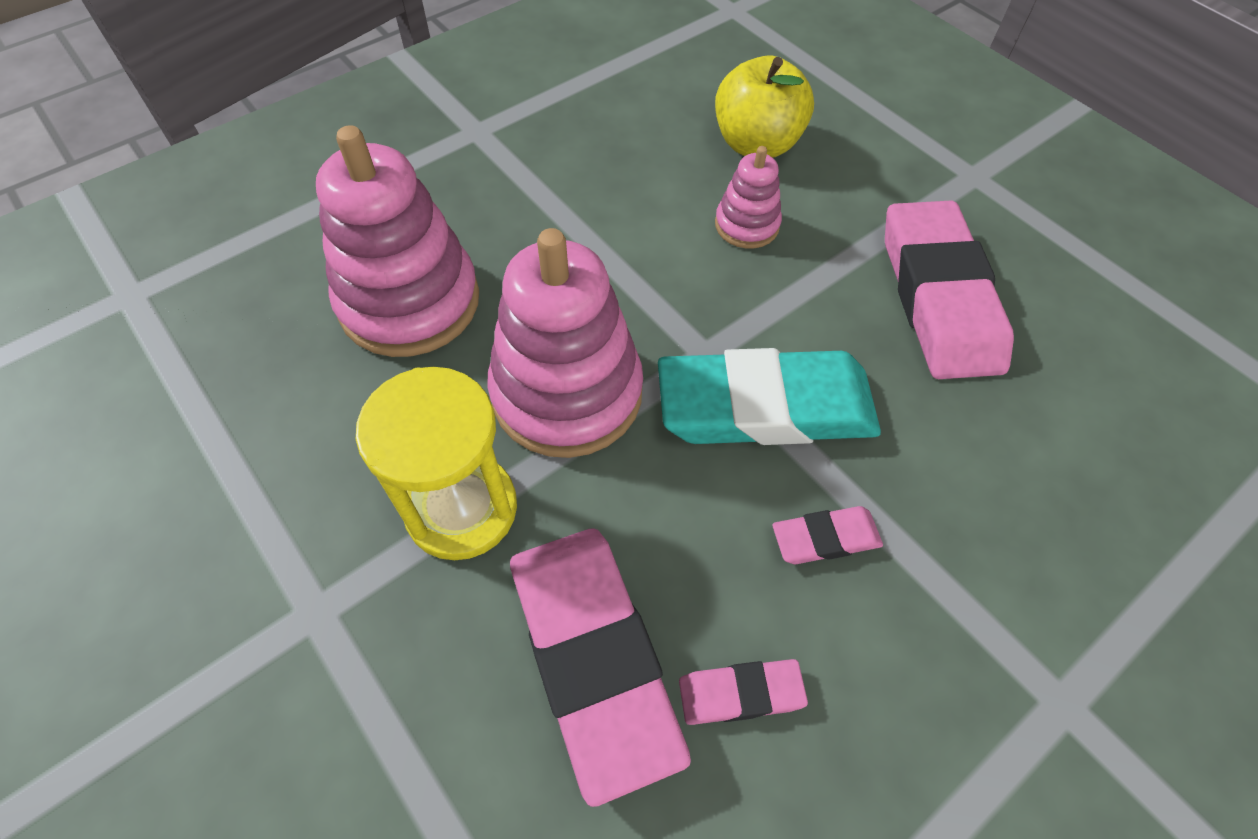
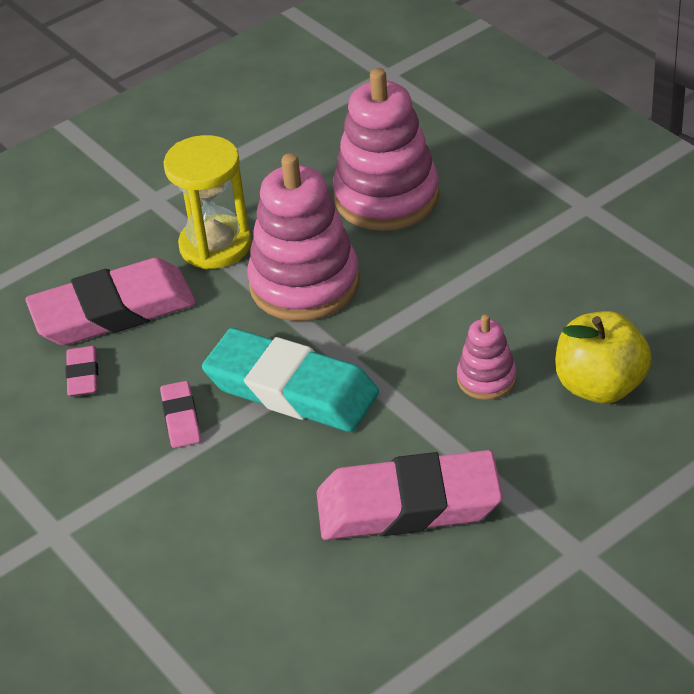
camera: 95 degrees right, 15 degrees down
turquoise eraser [658,348,881,445] -> turquoise eraser turned 60 degrees counterclockwise [202,328,379,432]

